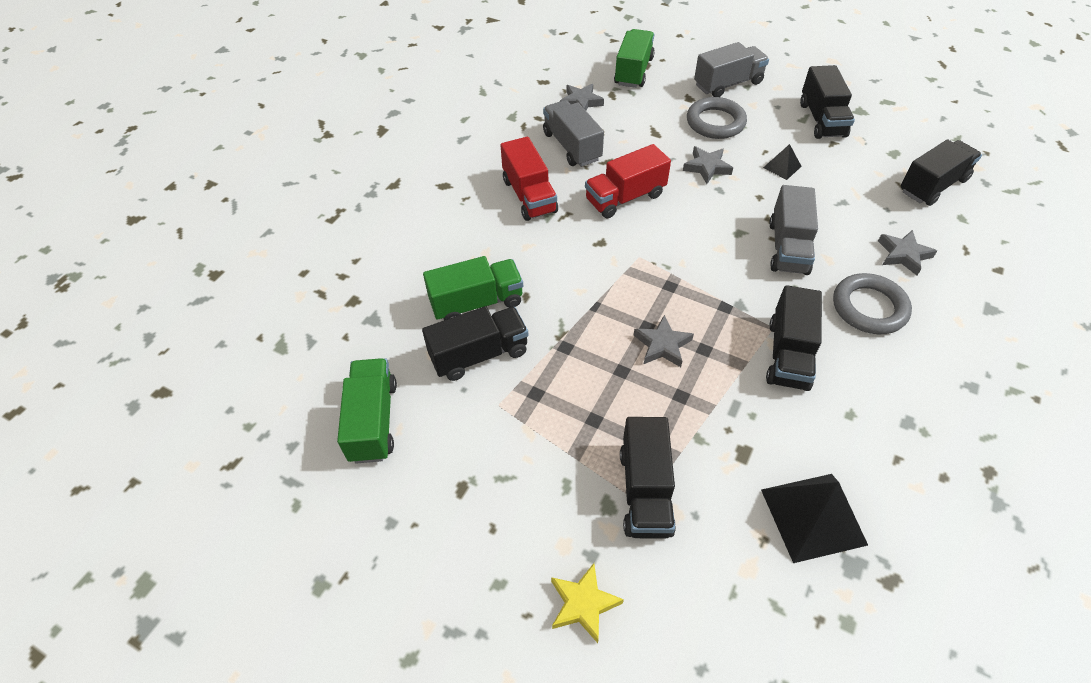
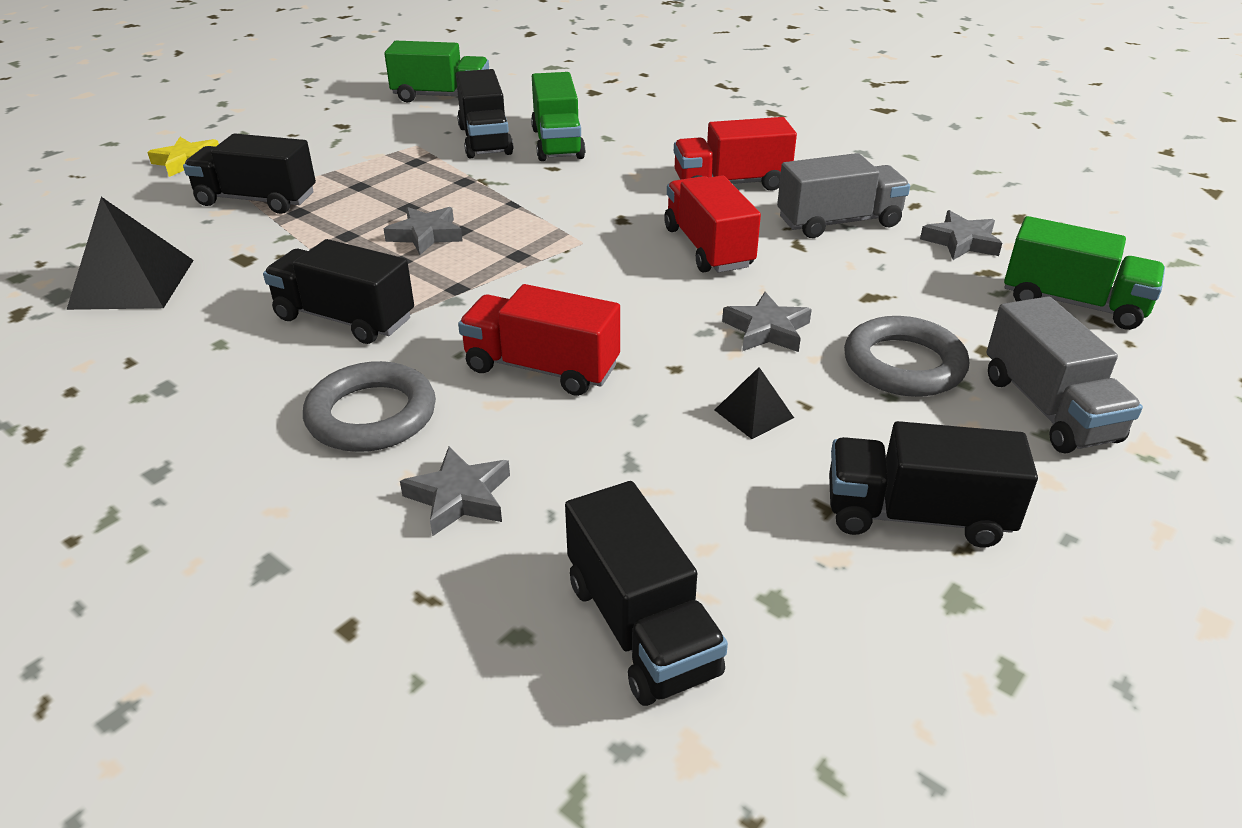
camera: 100 degrees right, 15 degrees down
grey truck [769,185,818,275] -> red truck [458,284,620,396]

